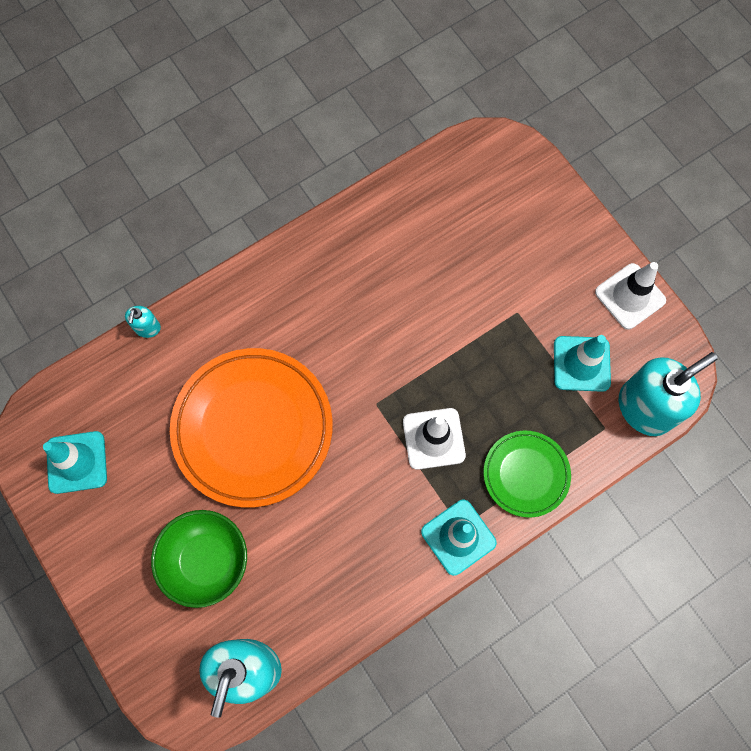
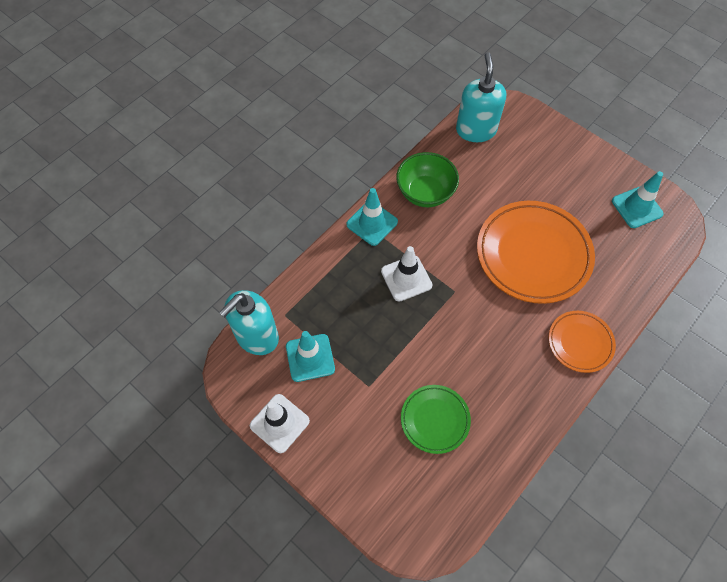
camera: 165 degrees right, 10 degrees down
turquoise soap dispenser [125,306,161,338] -> none
green bowl [151,510,247,608] -> green bowl moved to [396,152,459,207]
green plate [484,431,571,518] -> green plate moved to [401,385,471,454]
none -> orange plate [548,311,616,373]

